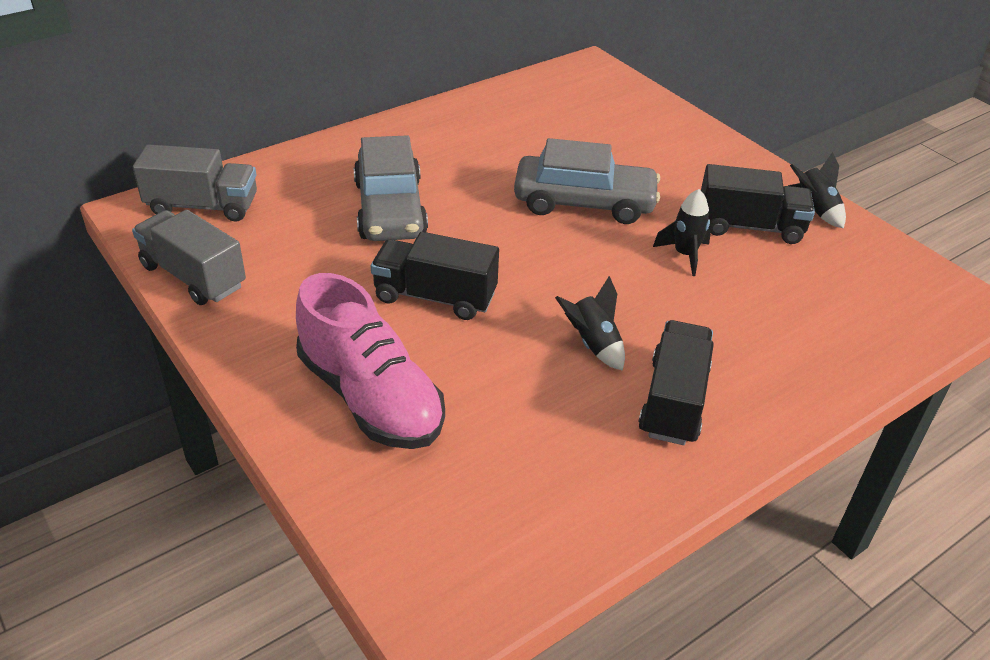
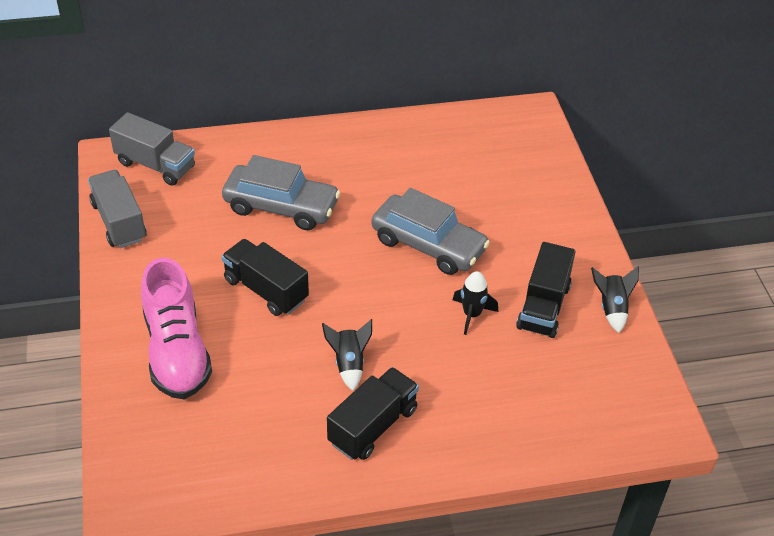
camera: 25 degrees right, 5 degrees up
grey car [354,135,428,241] -> grey car turned 90 degrees counterclockwise [222,155,340,230]
black truck [701,164,815,244] -> black truck turned 75 degrees clockwise [516,242,576,338]

